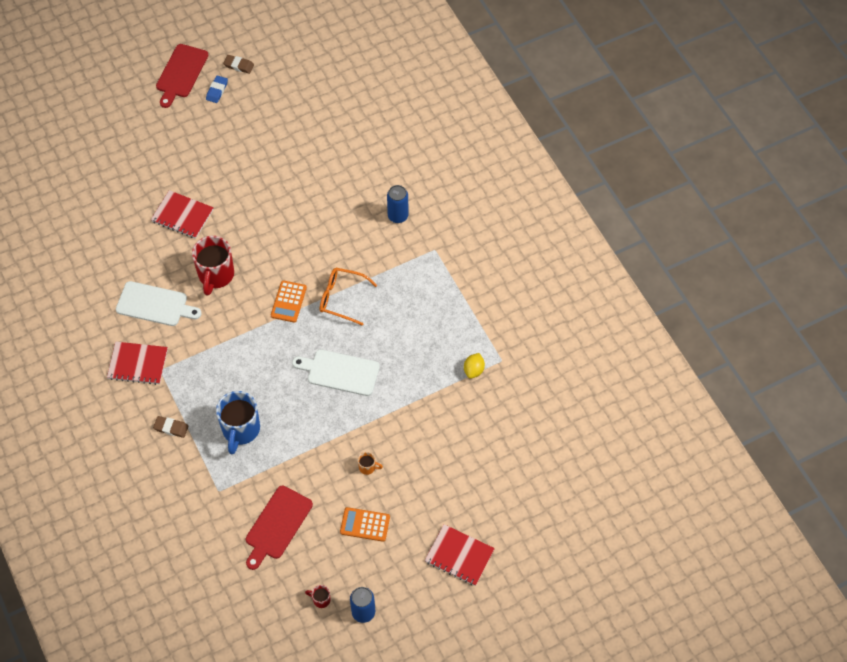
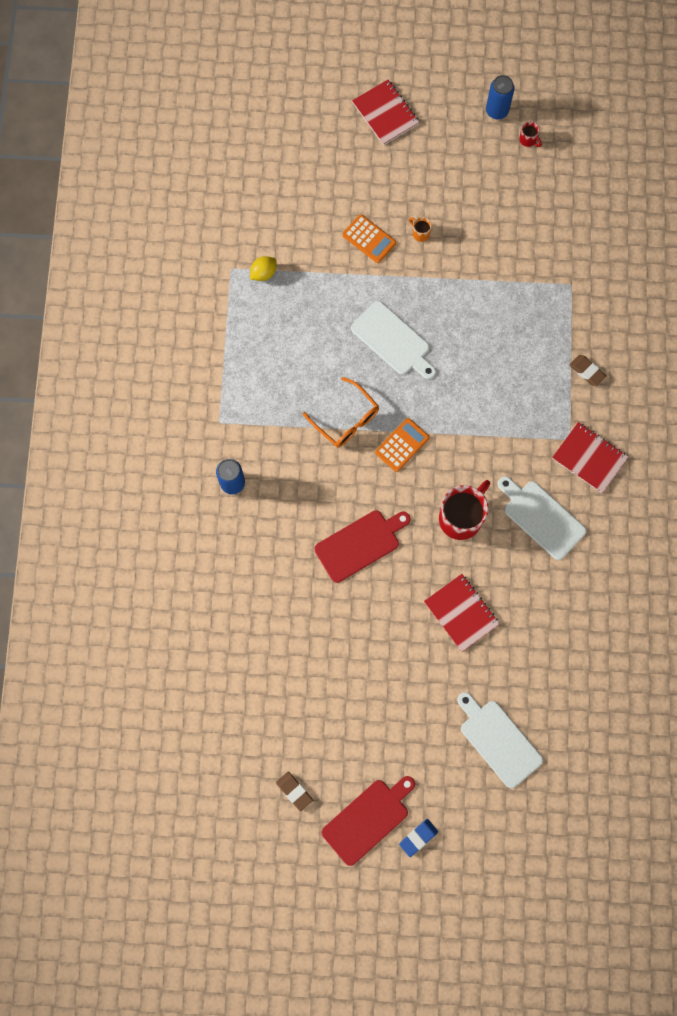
camera: 150 degrees left, 15 degrees up
blue eraser [206,76,228,103] -> blue eraser moved to [399,819,438,857]
blue mug [216,391,260,455] -> none
red cutting board [246,486,313,570] -> red cutting board moved to [314,510,410,583]
orange calculator [340,507,390,542] -> orange calculator moved to [342,214,396,263]
none -> white cutting board [457,692,543,788]

